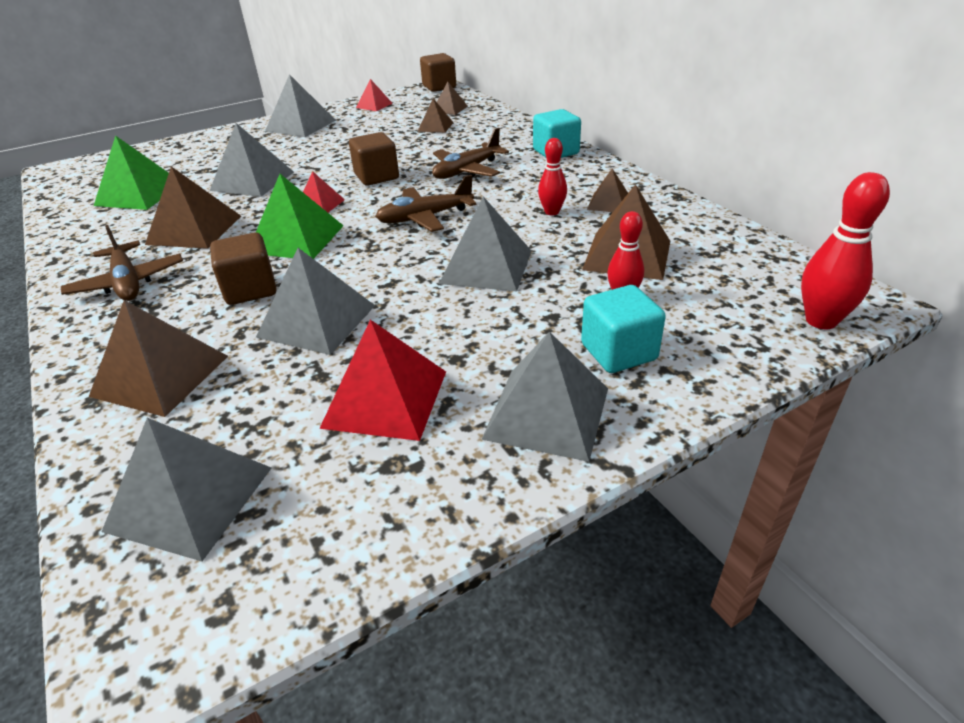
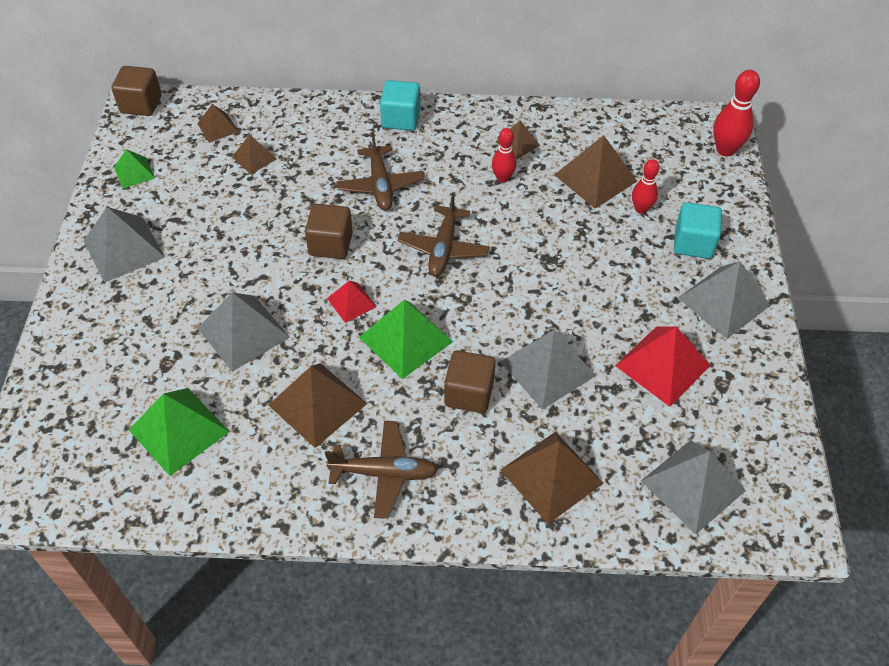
camera: 60 degrees left, 15 degrees up
red pyramid [356,79,393,111] -> green pyramid [114,149,155,189]
grey pyramid [439,196,531,291] -> none

